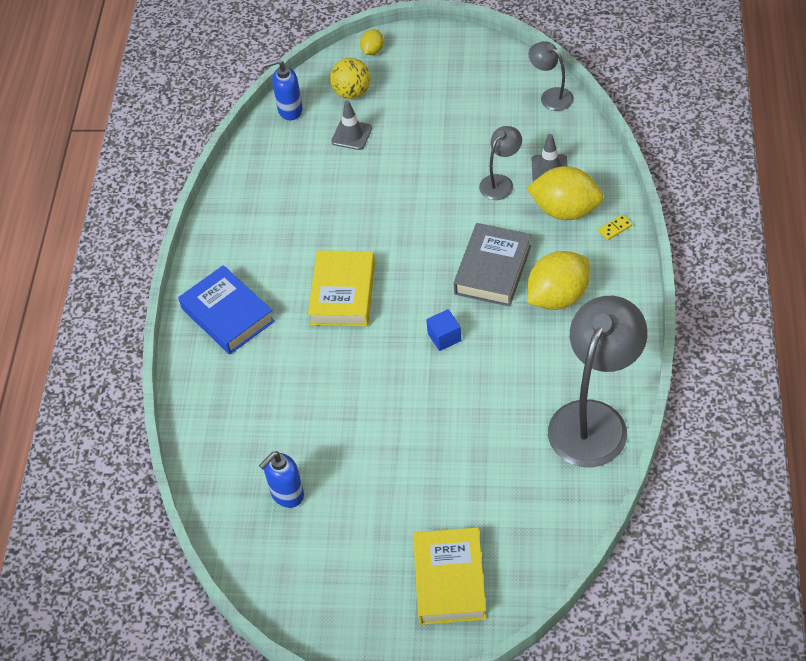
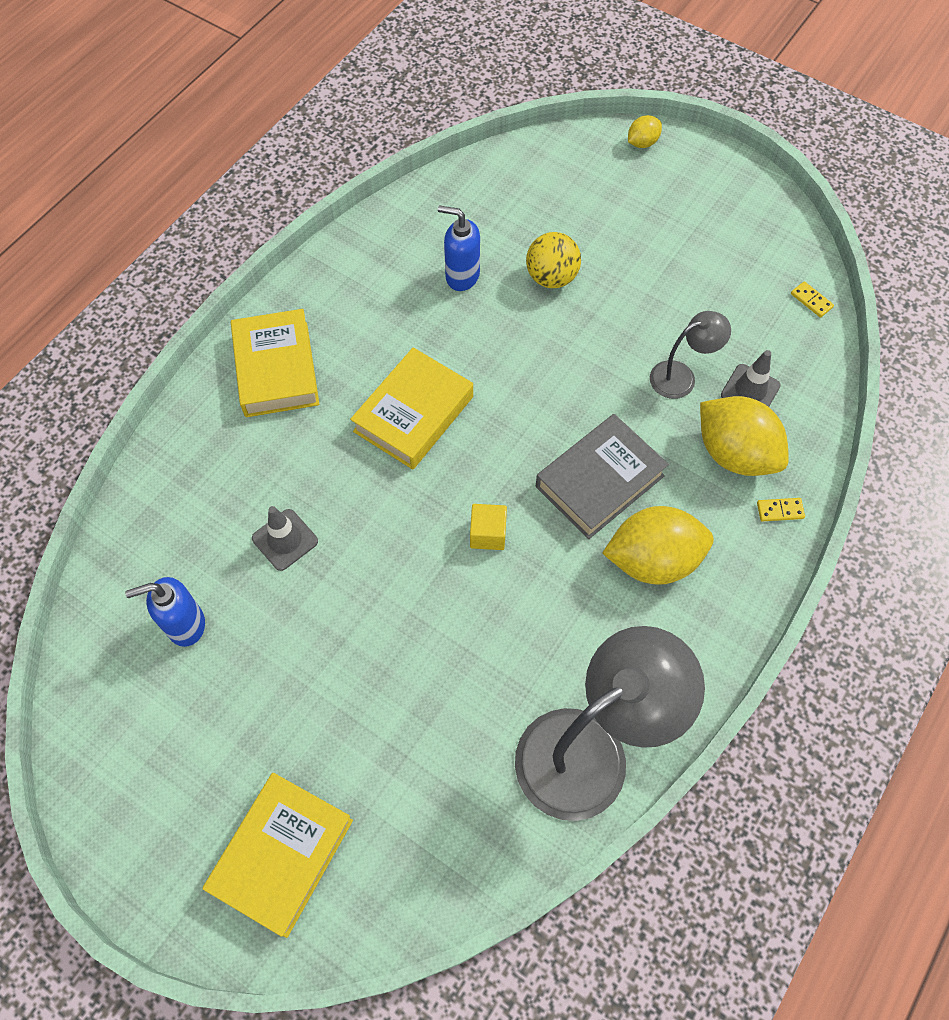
camera: 25 degrees right, 10 degrees up
blue book [178,265,275,355] -> yellow book [231,309,319,417]
blue soap dispenser [263,59,303,120] -> blue soap dispenser moved to [438,205,480,291]
yellow ball [330,58,370,99] -> yellow ball moved to [526,232,581,288]
grey traffic cone [331,100,372,150] -> grey traffic cone moved to [252,506,318,571]
blue cube [426,309,461,351] -> yellow cube [470,504,507,550]
grey lamp [529,41,574,111] -> yellow domino [791,281,834,318]

